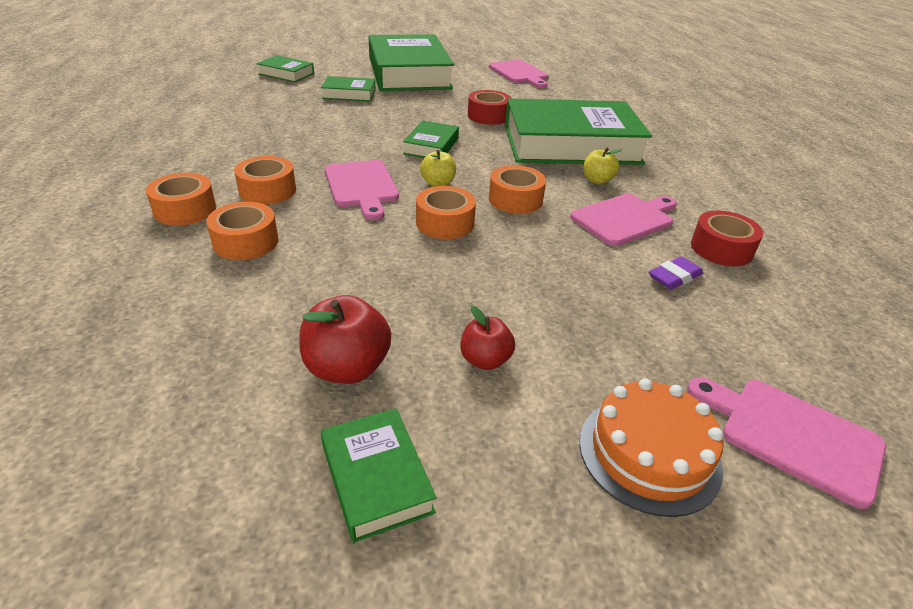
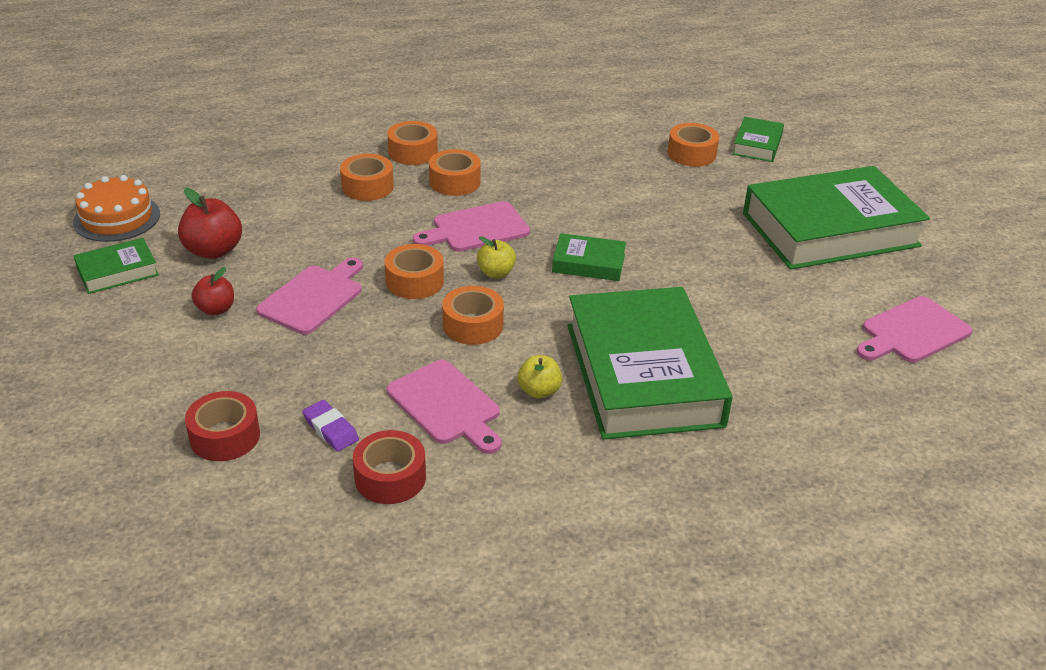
camera: 85 degrees right, 0 degrees up
green book [321,76,376,102] -> none
red tape [468,90,511,125] -> red tape moved to [185,391,260,461]
orange cake [579,379,724,517] -> orange cake moved to [73,175,160,242]
pink cutting board [687,377,886,509] -> pink cutting board moved to [256,257,363,335]
none -> orange tape [668,123,719,167]

